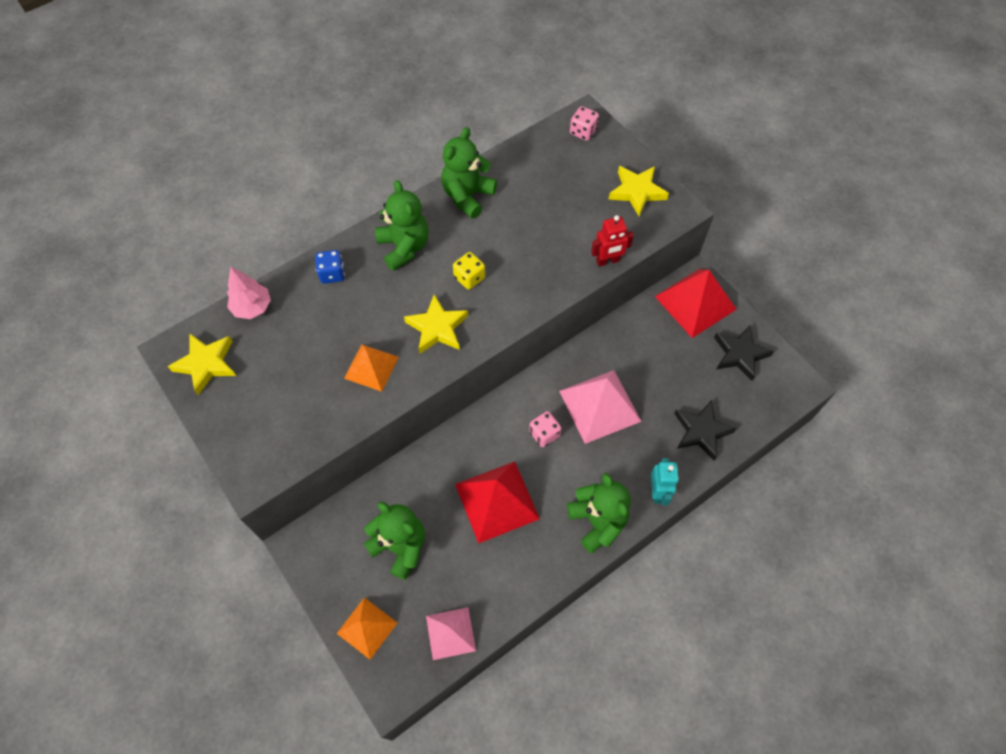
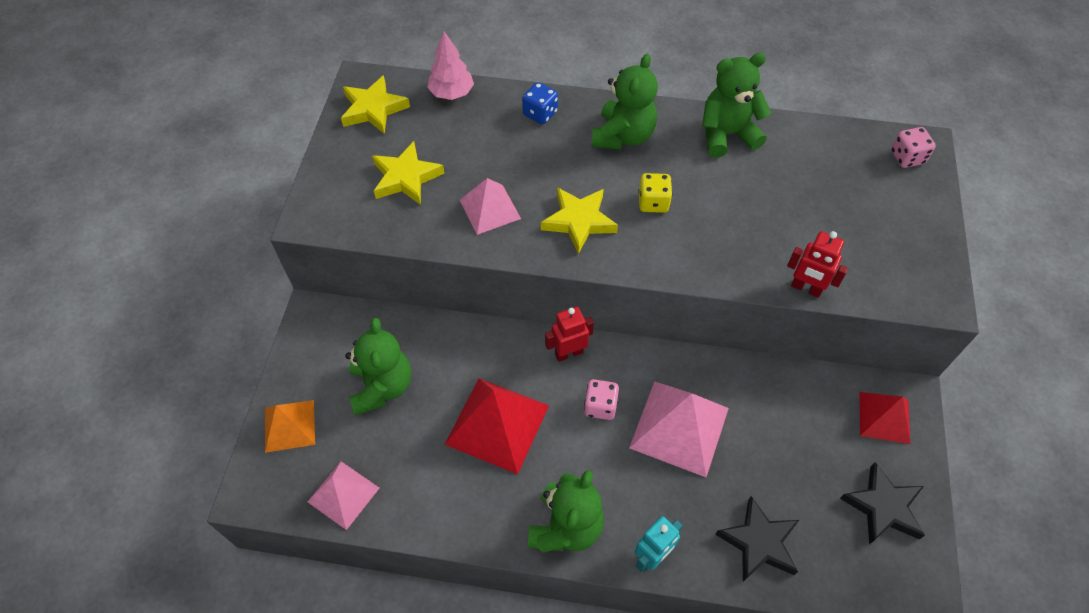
camera: 45 degrees right, 5 degrees down
orange pyramid [344,344,399,392] -> pink pyramid [460,178,521,235]
yellow star [608,166,669,216] -> yellow star moved to [372,141,445,205]
red pyramid [655,269,737,338] -> red pyramid [859,392,910,444], size x0.62
none -> red robot [545,306,594,362]

